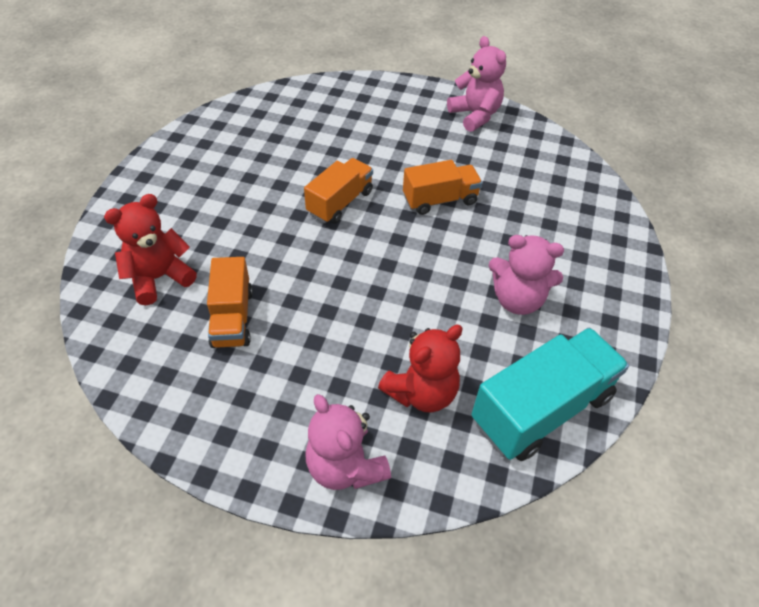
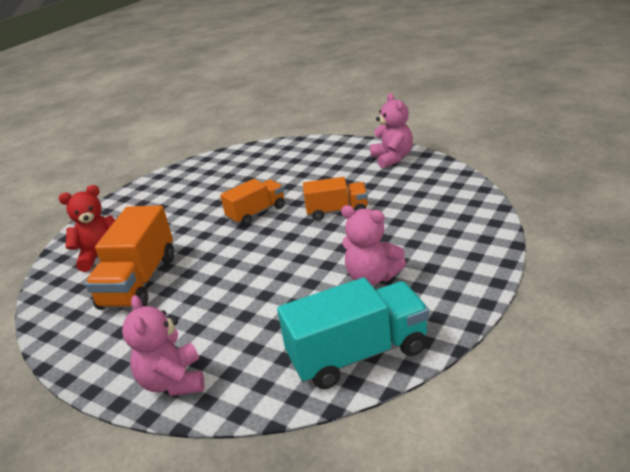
camera: 20 degrees right, 20 degrees down
orange truck [207,257,253,348] -> orange truck [85,205,174,310], size x1.60
red teddy bear [378,325,463,413] -> none

